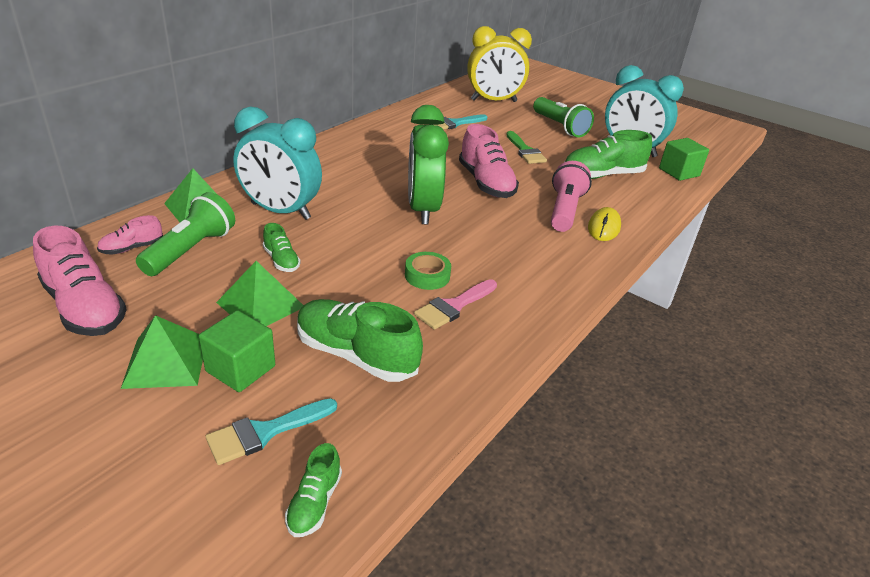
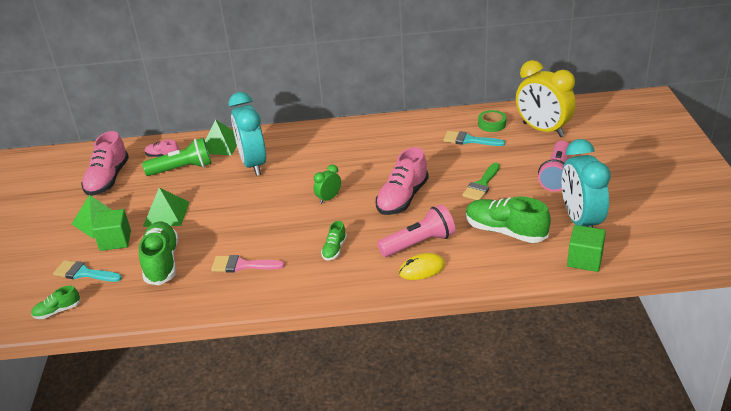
camera: 55 degrees right, 0 degrees up
green shoe [263,223,301,272] -> green shoe moved to [321,221,347,261]
green tape [405,252,451,290] -> green tape moved to [478,110,506,132]
green clock [408,105,449,224] -> green clock [314,164,341,204], size x0.46
green flashlight [533,97,594,137] -> pink flashlight [538,141,569,192]

